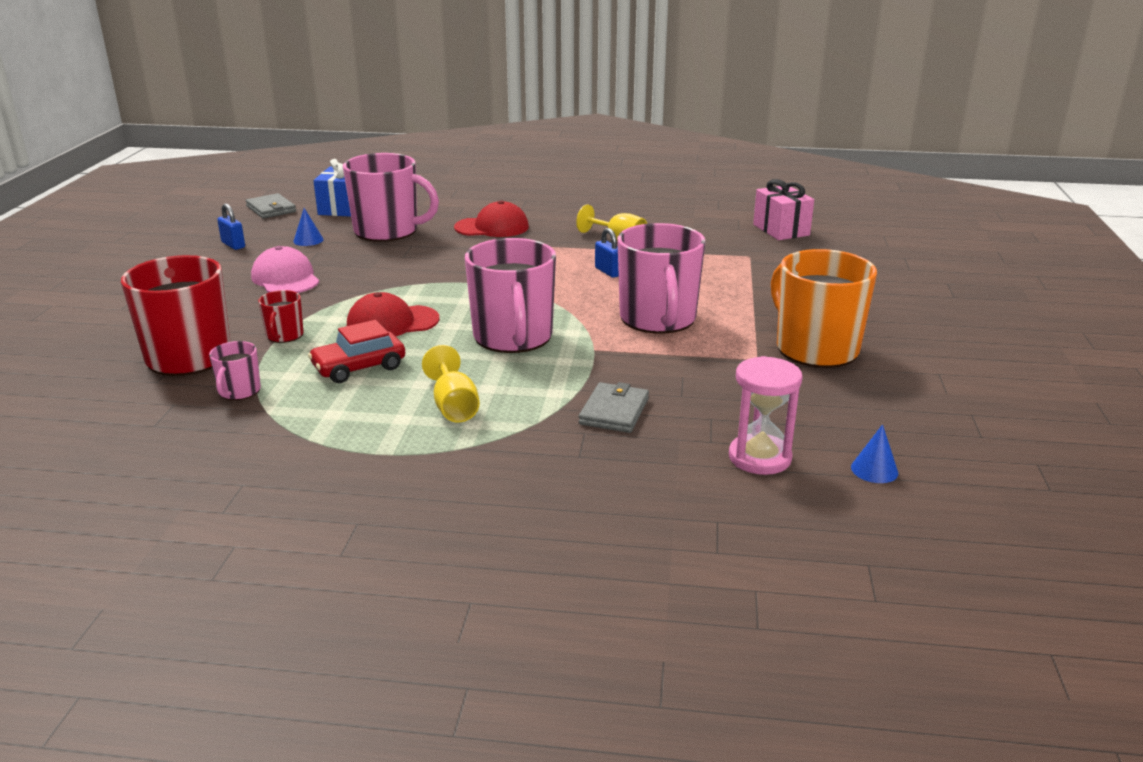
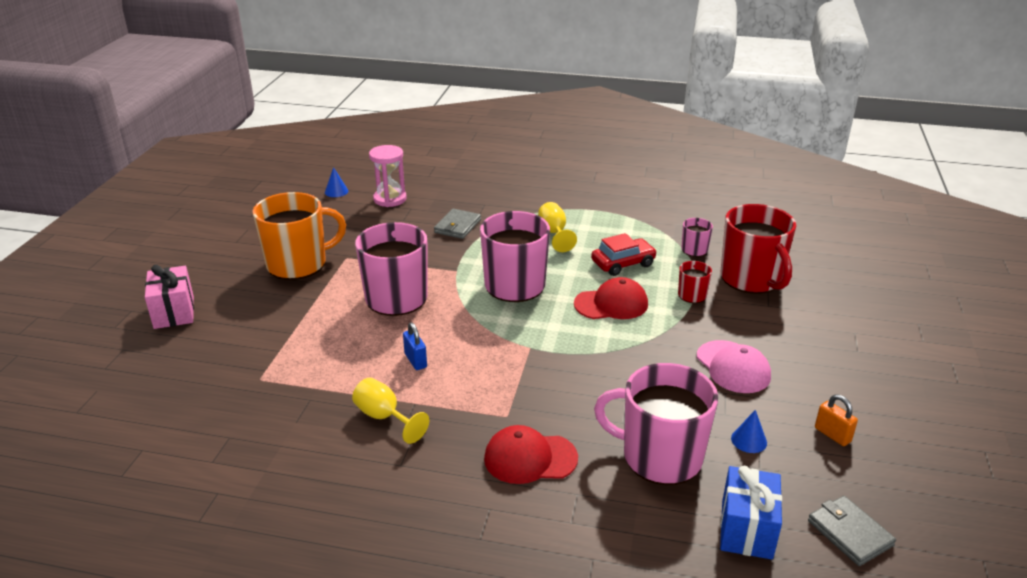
camera: 175 degrees left, 5 degrees up
blue padlock [217,204,245,250] -> orange padlock [815,394,858,446]
pink gift [753,179,814,240] -> pink gift moved to [145,264,194,329]
orange mug [771,249,877,368] -> orange mug turned 90 degrees counterclockwise [252,192,346,280]

